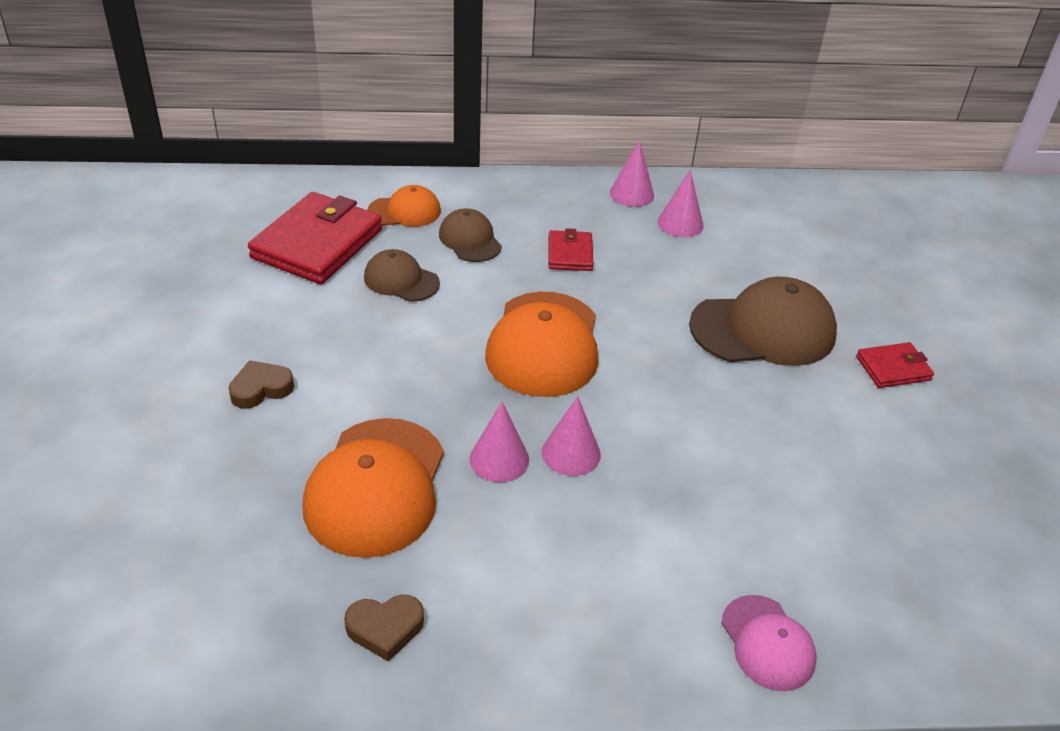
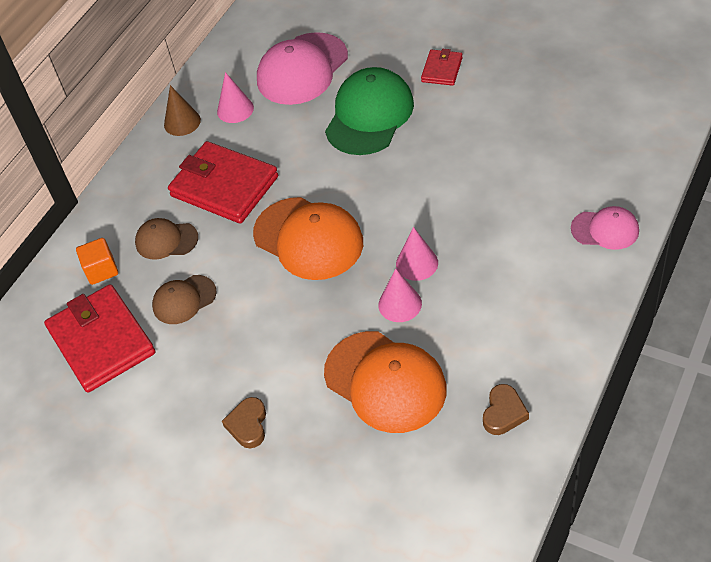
camera: 50 degrees left, 10 degrees up
orange cap [368,185,441,227] -> orange cube [76,238,118,285]
red wallet [549,228,594,271] -> red wallet [168,141,278,224], size x1.98
pink cone [610,141,654,207] -> brown cone [164,85,201,136]
brown cap [689,277,837,366] -> green cap [325,67,414,155]
none -> pink cap [257,32,348,105]

